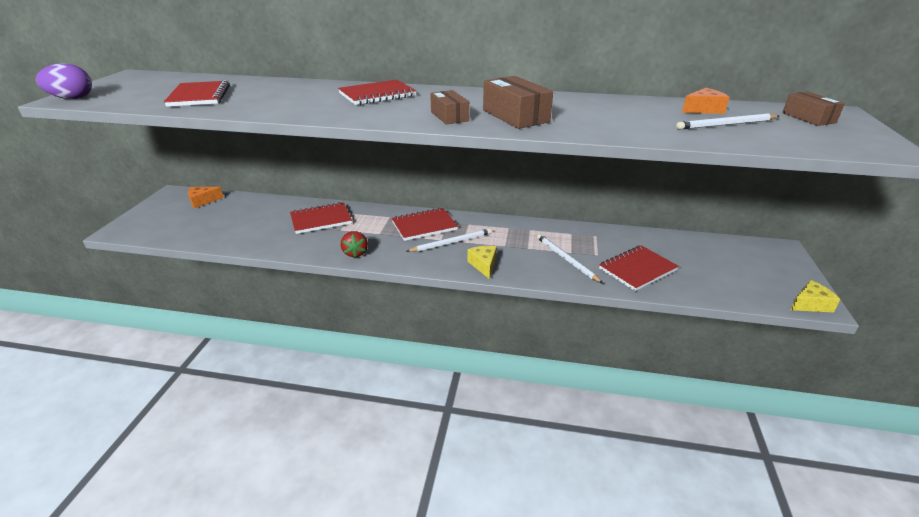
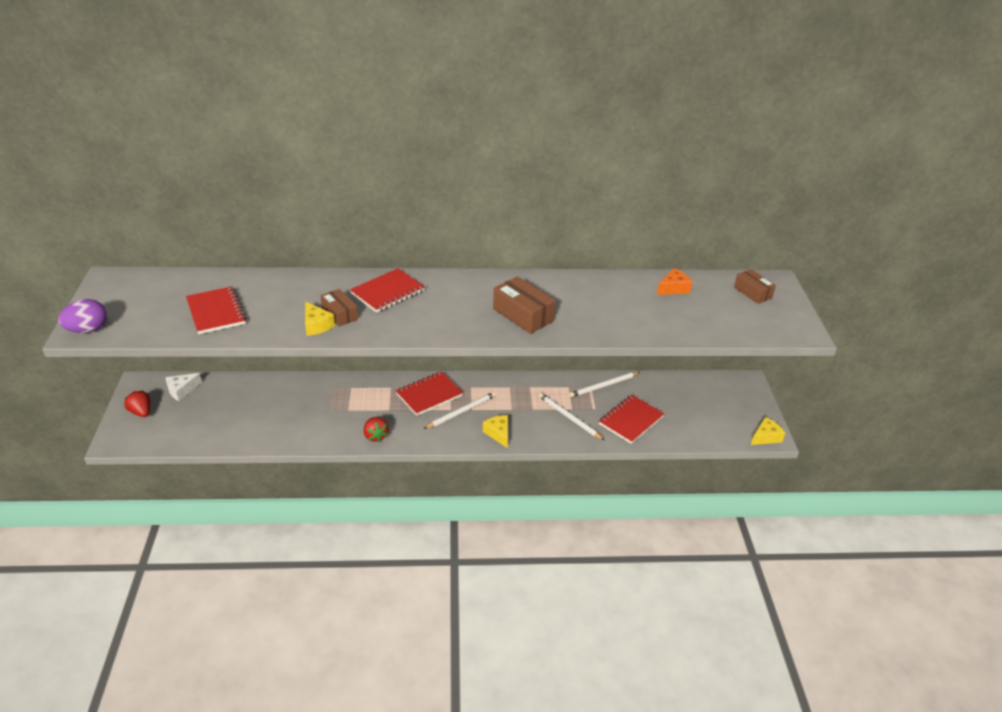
camera: 15 degrees left, 5 degrees up
orange cheese [188,187,224,208] -> white cheese [166,373,202,401]
red notebook [290,202,352,234] -> none
brown box [430,90,469,124] -> brown box moved to [321,289,358,326]
white pencil [676,113,779,130] -> white pencil moved to [569,372,640,397]
none -> red strawberry [124,391,150,417]
none -> yellow cheese [305,302,335,336]

